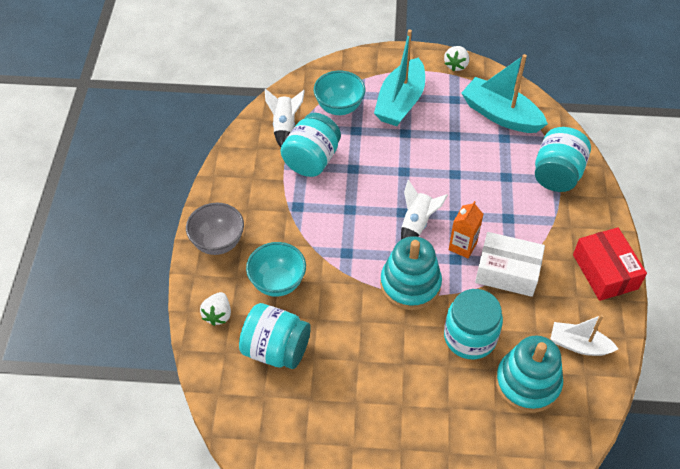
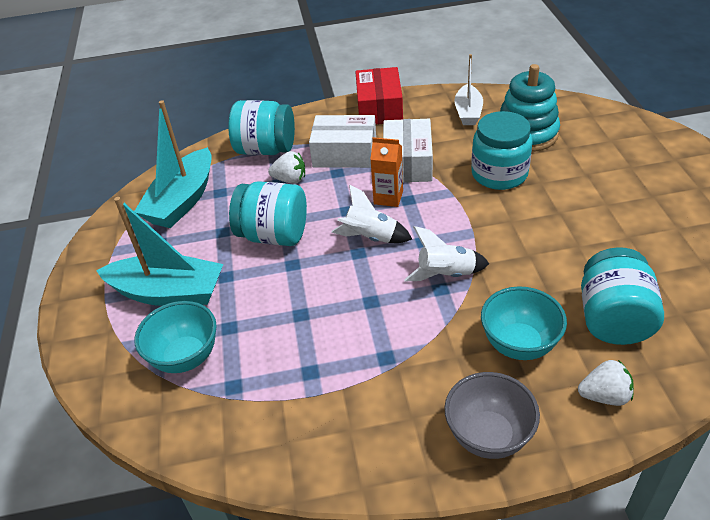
camera: 100 degrees left, 10 degrees down
white rocket [265,89,305,147] -> white rocket moved to [404,226,489,281]
turquoise jar [280,113,341,177] -> turquoise jar moved to [229,181,307,246]
turquoise stacking toy [380,236,442,310] -> none
white strawberry [444,46,469,71] -> white strawberry moved to [268,151,305,184]
red box [573,227,647,301] -> red box turned 60 degrees counterclockwise [356,67,403,124]
none -> white box [309,115,376,168]

